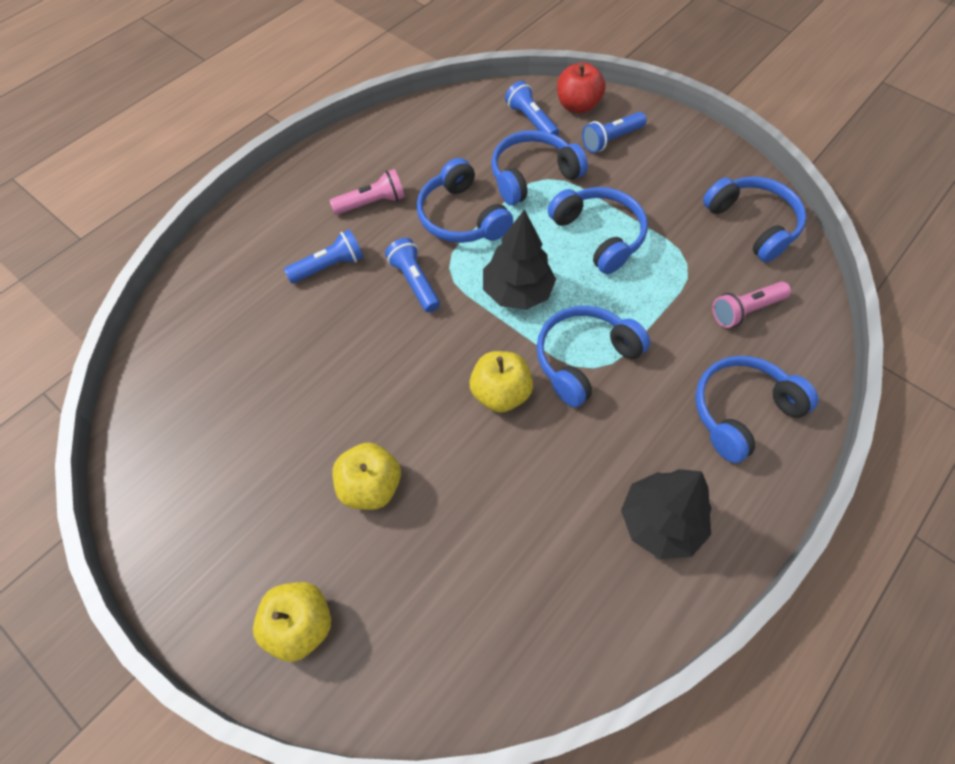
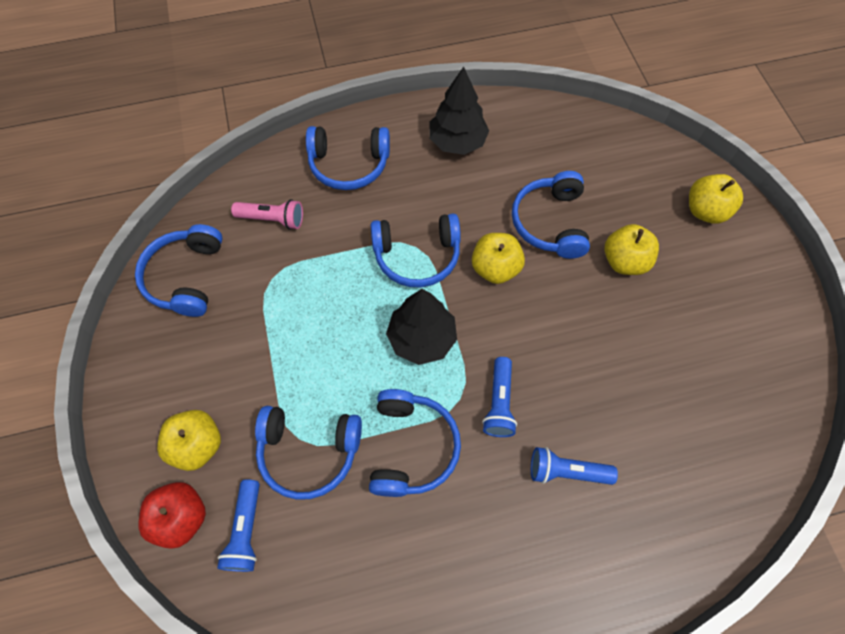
camera: 145 degrees left, 5 degrees up
pink flashlight [329,169,405,215] -> none
blue headphones [548,187,648,274] -> blue headphones moved to [512,171,590,259]
blue flashlight [582,112,646,153] -> yellow apple [157,410,221,471]

